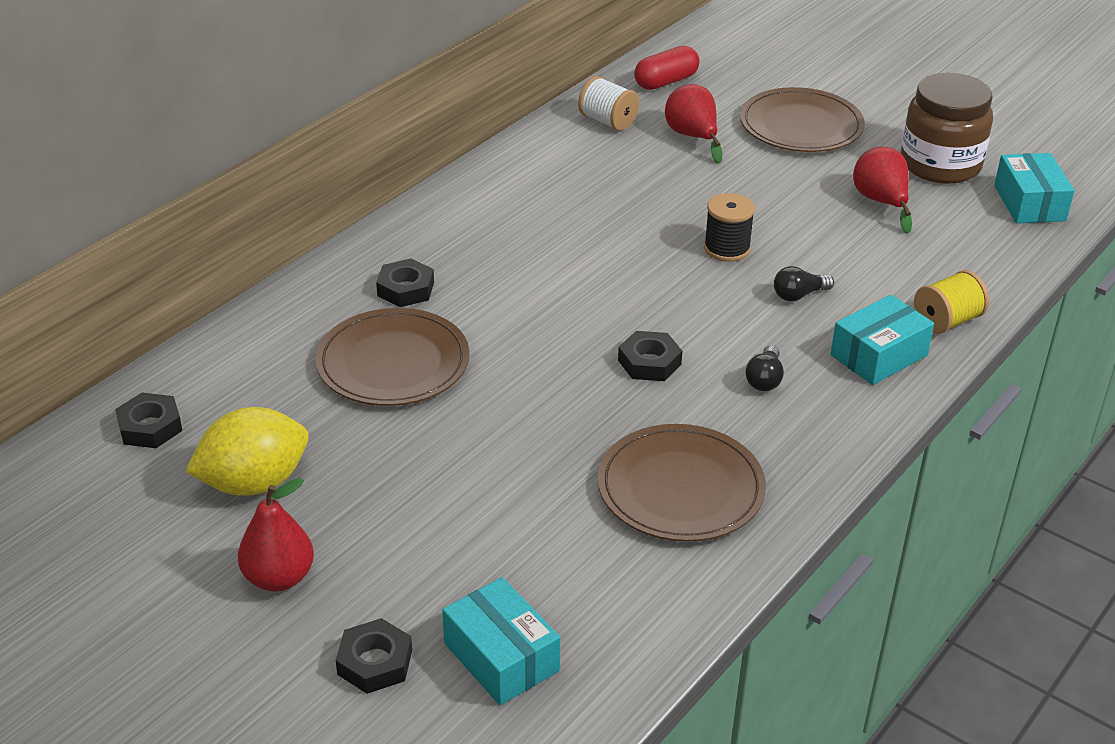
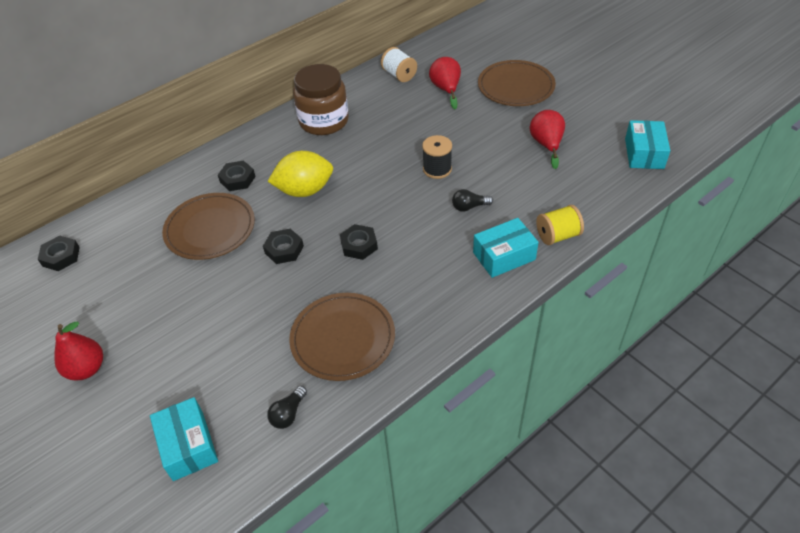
camera: 15 degrees right, 10 degrees up
yellow lemon [185,407,309,496] -> yellow lemon moved to [267,151,333,197]
black nut [336,618,412,694] -> black nut moved to [263,229,304,264]
red capsule [634,46,700,90] -> none
black light bulb [745,345,784,391] -> black light bulb moved to [267,386,307,429]
brown jar [901,73,993,184] -> brown jar moved to [293,64,349,135]

